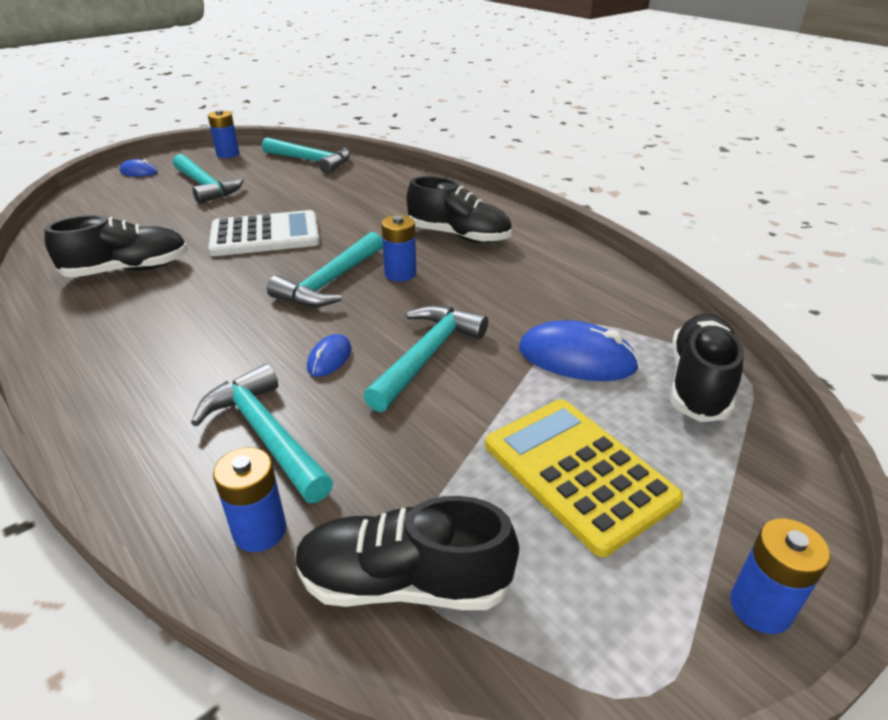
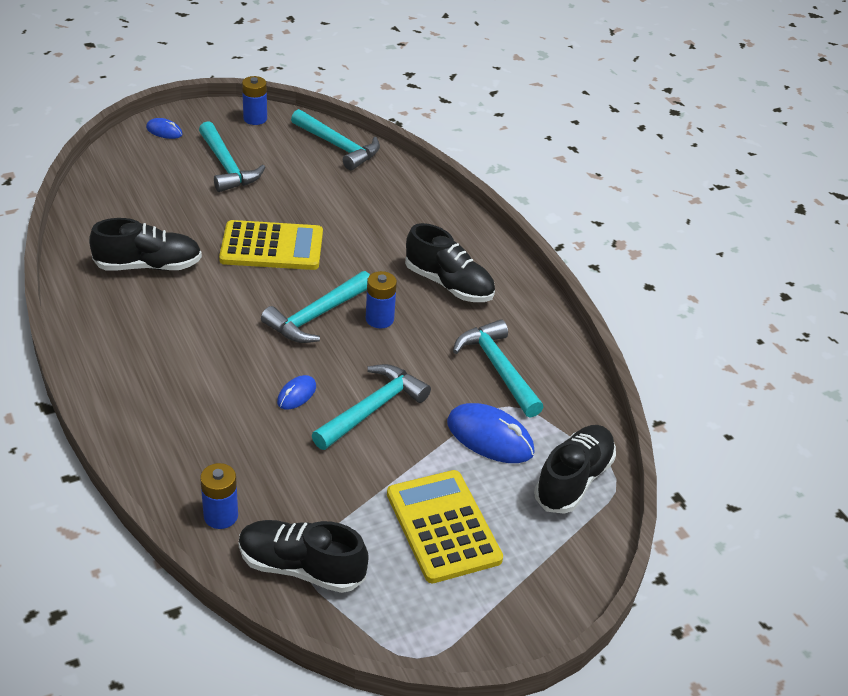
camera: 10 degrees right, 5 degrees up
turquoise hammer [191,364,333,503] -> turquoise hammer moved to [453,319,543,418]
white calculator [208,210,320,256] -> yellow calculator [219,220,323,270]
blue battery [730,519,831,634] -> none

